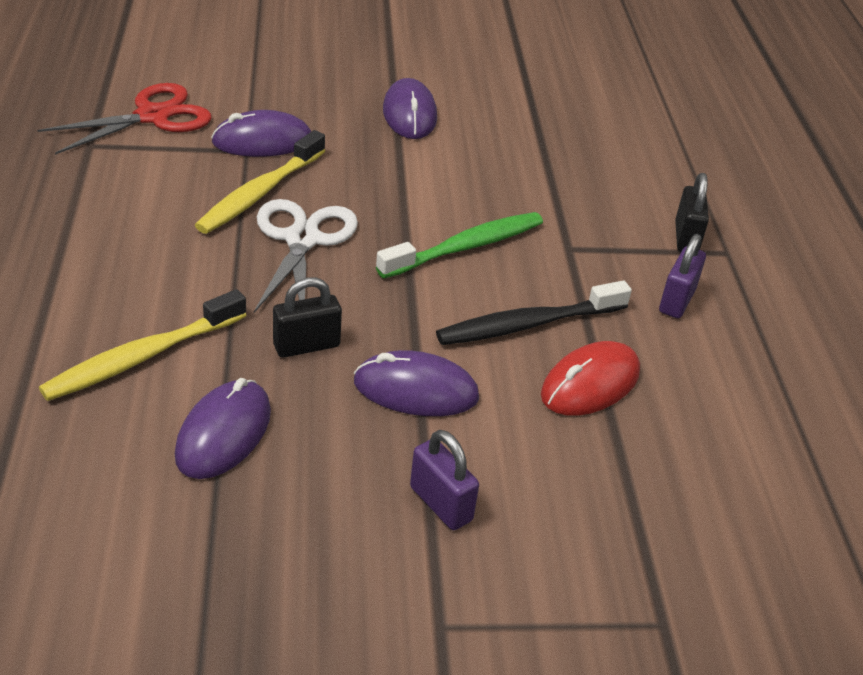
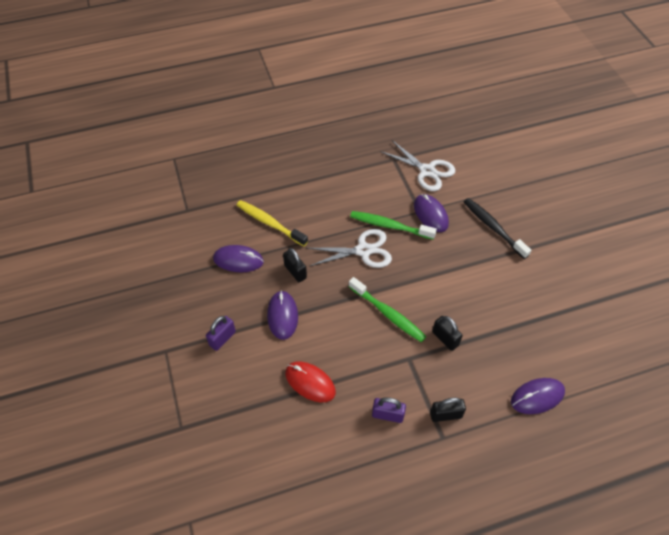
camera: 80 degrees right, 15 degrees up
red scissors [37,83,211,155] -> white scissors [380,140,455,191]
yellow toothbrush [195,130,325,234] -> green toothbrush [350,211,437,240]
purple mouse [383,78,437,139] -> purple mouse moved to [511,378,565,414]
black toothbrush [436,280,632,345] -> black toothbrush moved to [464,198,531,259]
none -> black padlock [432,316,462,351]

